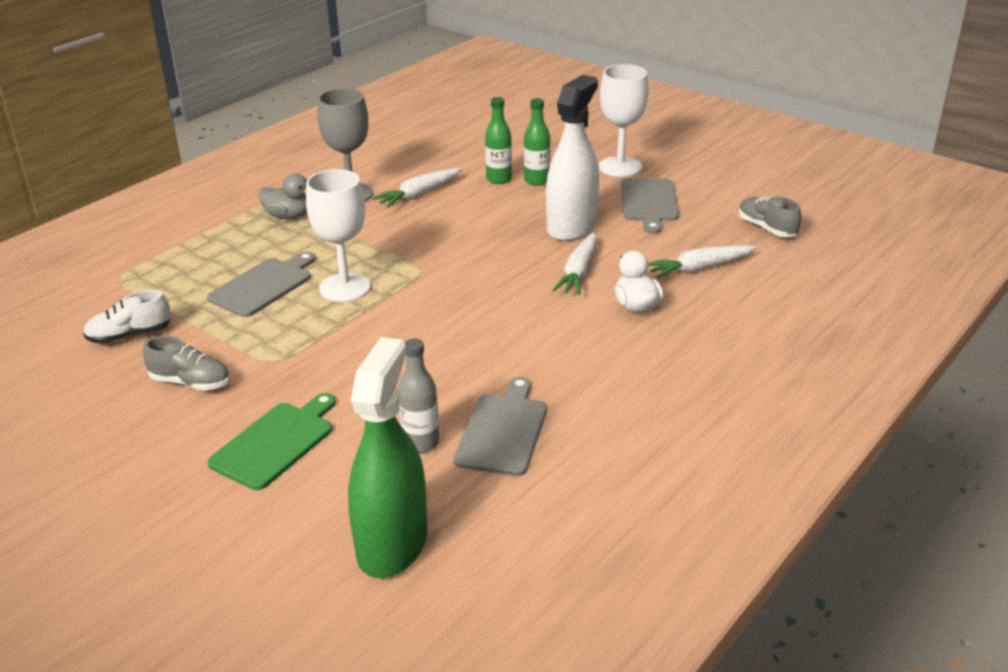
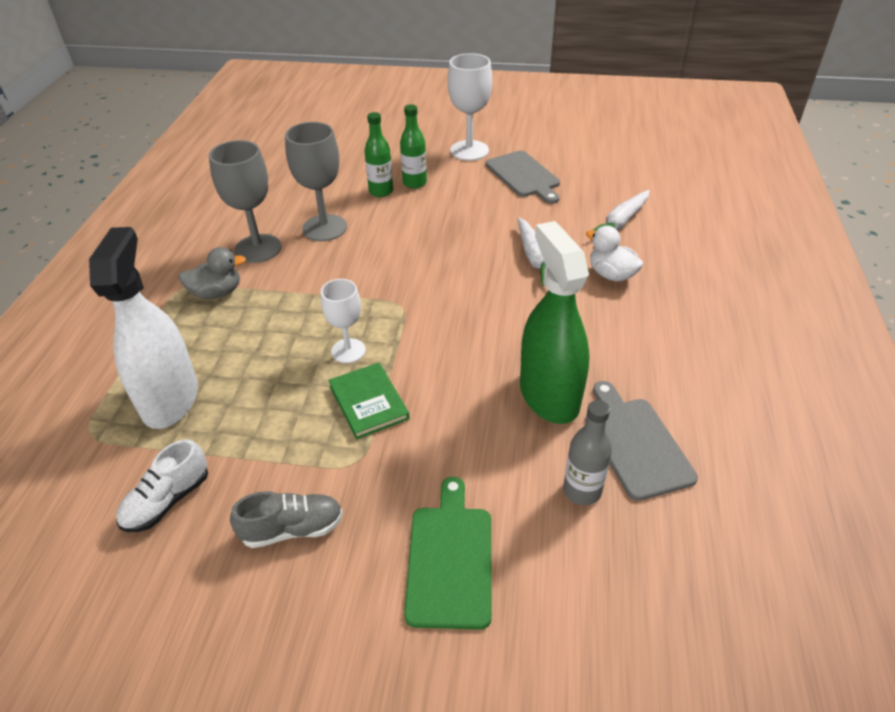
camera: 30 degrees left, 10 degrees up
grey cutting board [207,252,316,317] -> none
white goblet [306,169,371,302] -> white goblet [321,279,366,363], size x0.63
green spray bottle [348,337,427,578] -> green spray bottle moved to [520,221,589,424]
white carrot [372,168,462,207] -> grey goblet [285,122,347,241]
white spray bottle [546,75,599,241] -> white spray bottle moved to [89,227,198,429]
grey shoe [739,196,801,237] -> none
none -> green book [328,362,410,439]

